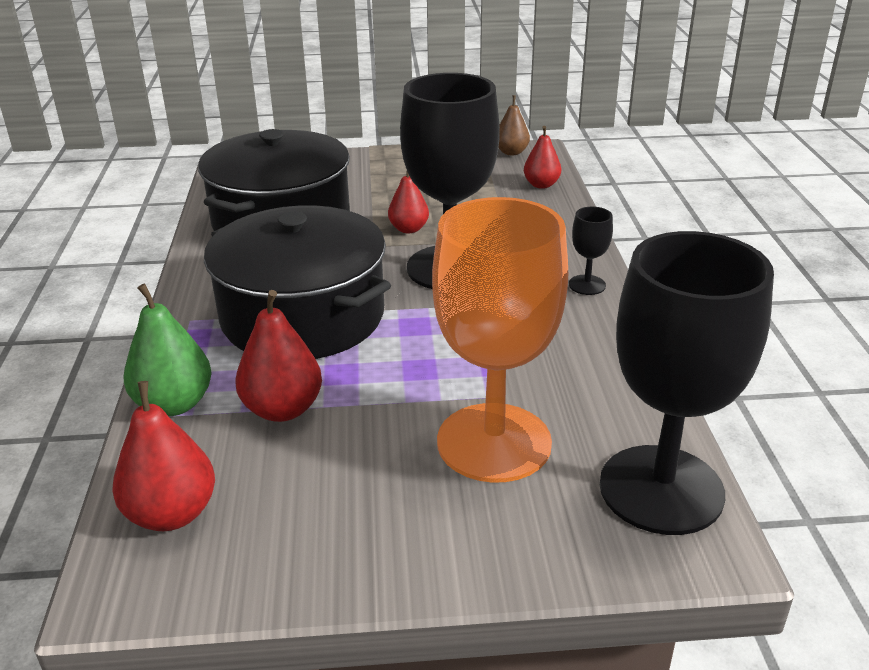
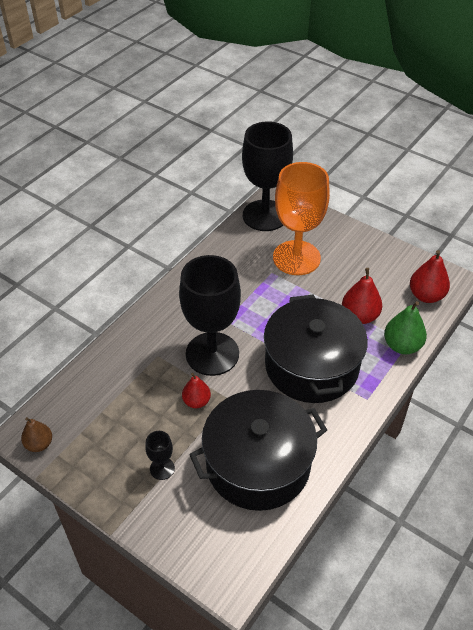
camera: 140 degrees left, 15 degrees up
red pear [524,126,561,189] -> none
black goblet [569,206,613,295] -> black goblet moved to [145,431,175,480]

